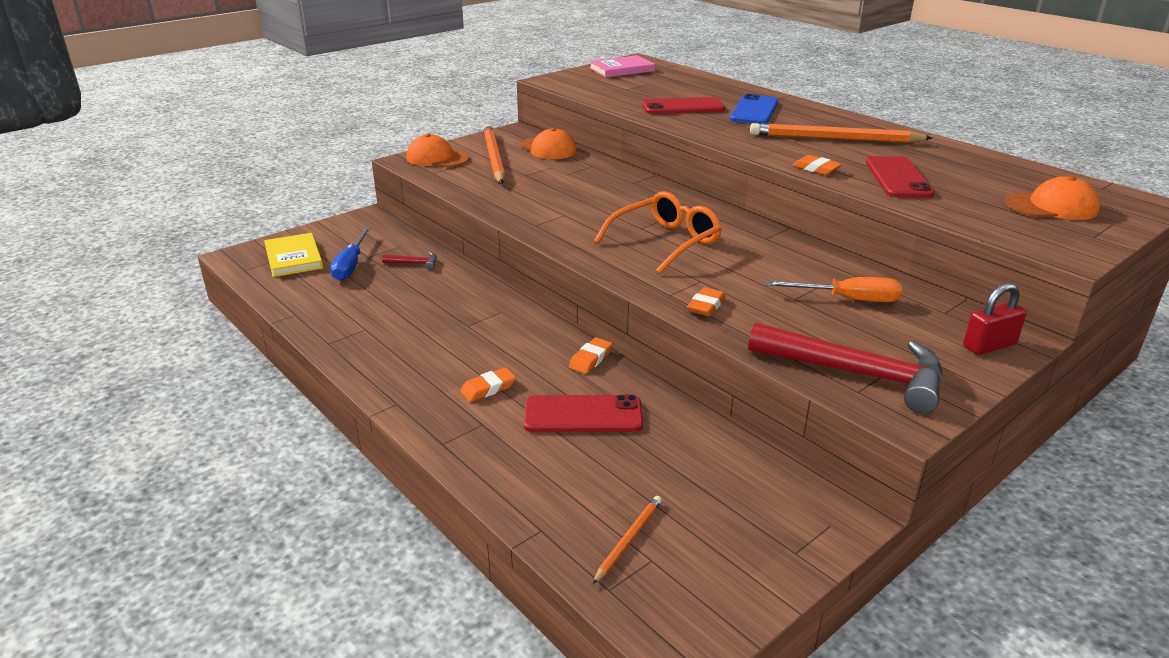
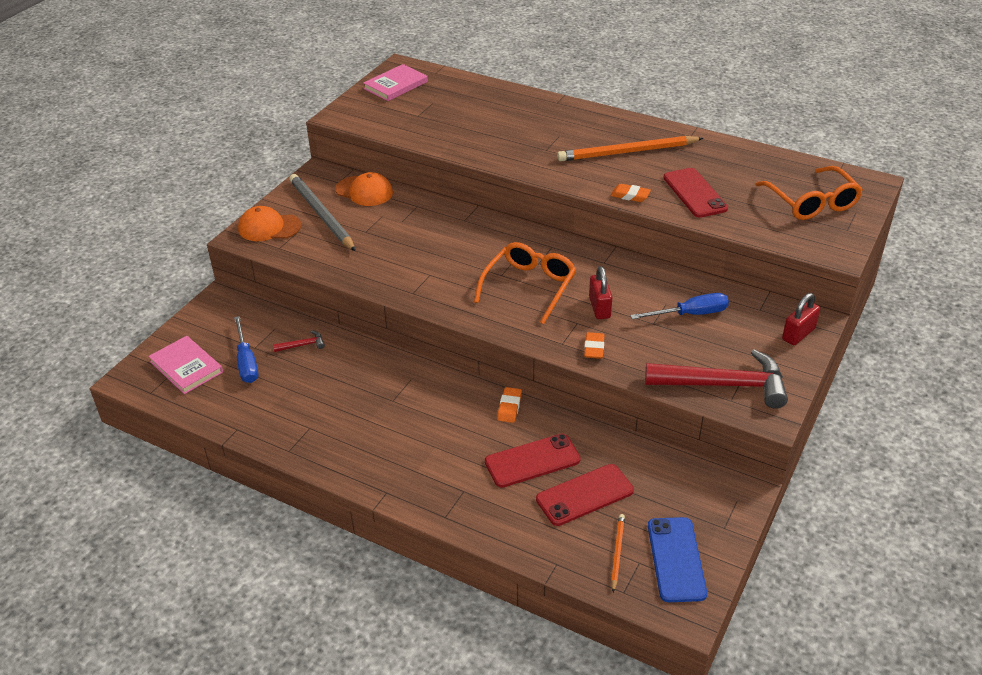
camera: 20 degrees left, 10 degrees up
yellow book [264,233,323,277] -> pink book [148,336,223,394]
orange eraser [460,367,516,402] -> none
orange pencil [483,124,505,184] -> grey pencil [289,174,356,251]
red phone [642,97,725,114] -> red phone moved to [536,464,634,526]
blue phone [730,94,778,124] -> blue phone moved to [648,517,707,602]
orange screwdriver [766,277,902,302] -> blue screwdriver [630,293,729,319]
orange cap [1005,176,1100,220] -> orange glasses [756,166,863,220]
none -> red padlock [589,266,612,319]

